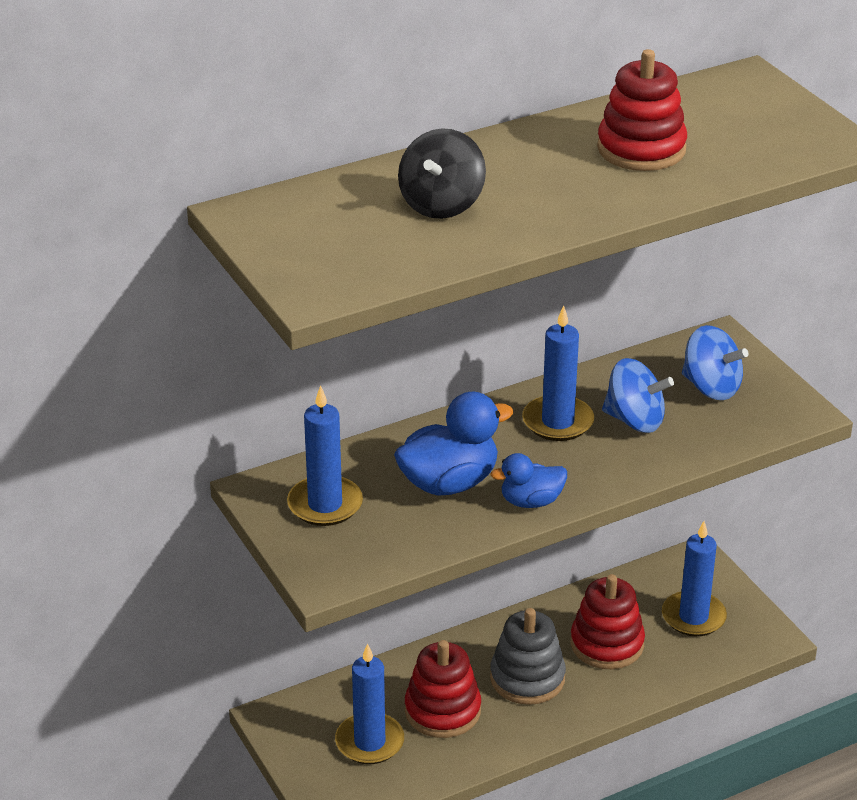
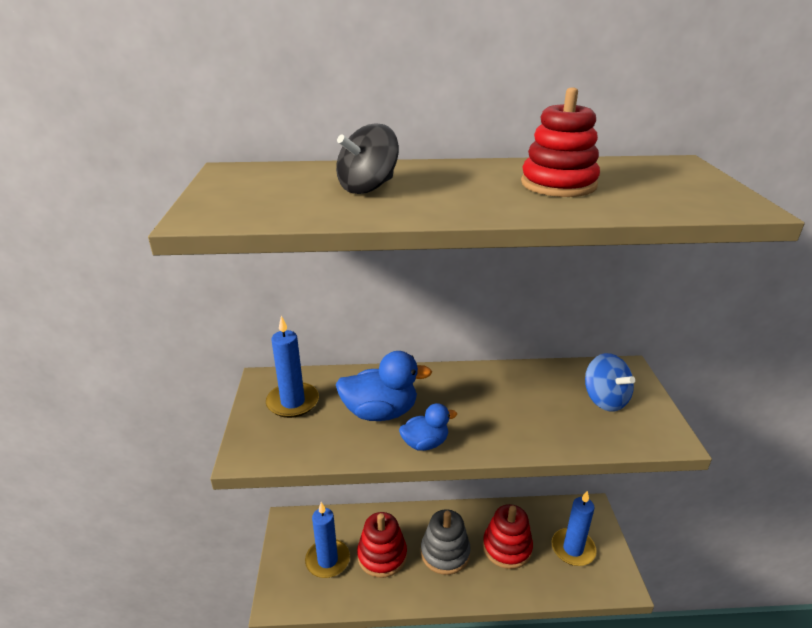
camera: 25 degrees right, 5 degrees down
blue duck [490,453,567,508] -> blue duck turned 150 degrees clockwise [399,403,457,451]
blue candle [522,306,594,441] -> none
blue spinning top [602,358,674,433] -> none

